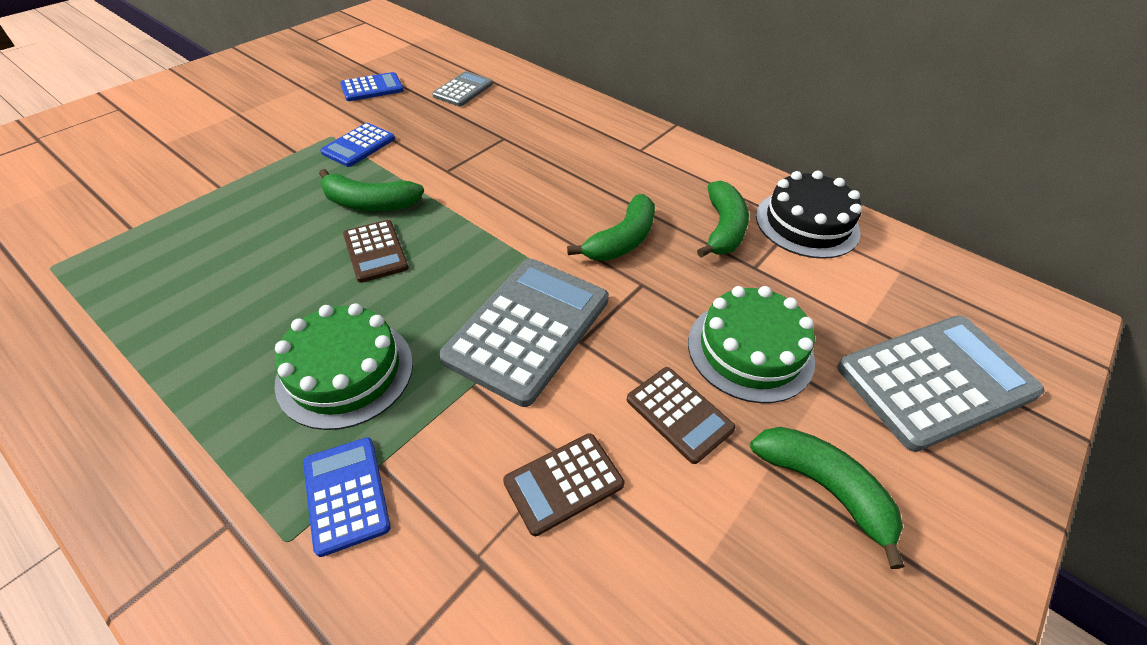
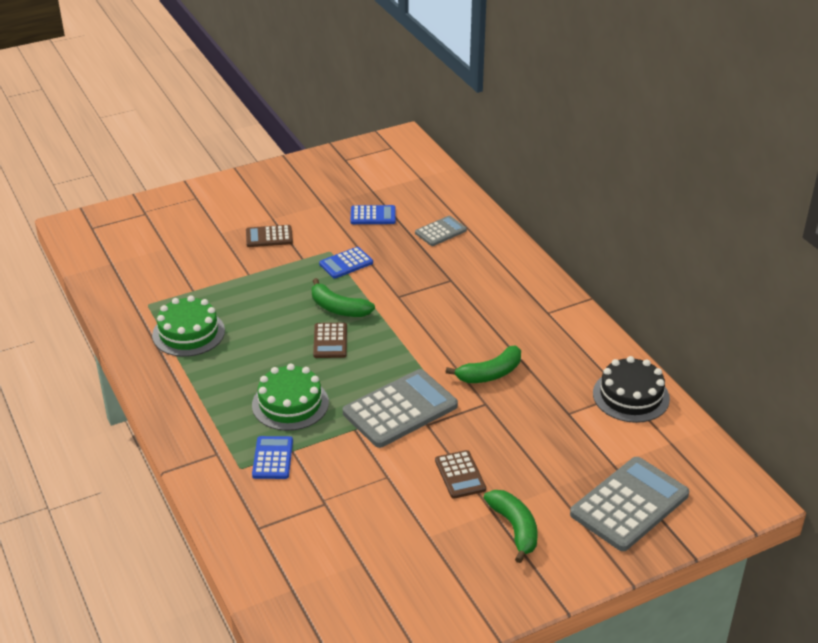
camera: 25 degrees right, 10 degrees down
brown calculator [503,433,624,536] -> brown calculator moved to [246,225,293,247]
green cake [688,286,815,403] -> green cake moved to [152,296,225,357]
green banana [697,181,749,258] -> none
grey calculator [837,316,1045,452] -> grey calculator turned 45 degrees counterclockwise [570,457,689,551]

